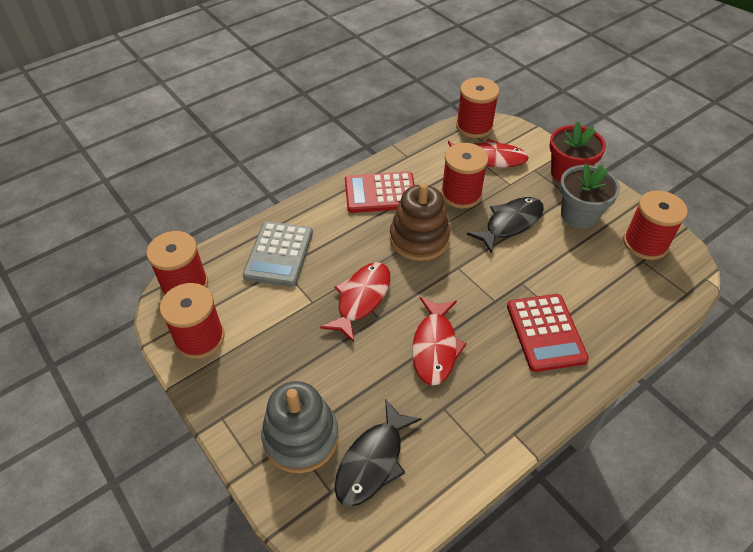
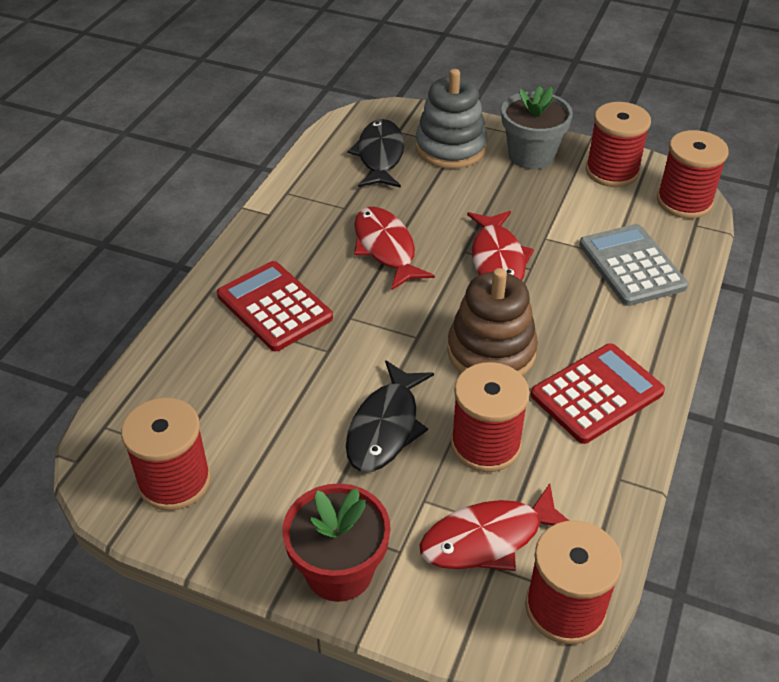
camera: 150 degrees right, 5 degrees down
grey flower pot [560,163,620,229] -> grey flower pot moved to [501,86,573,169]

